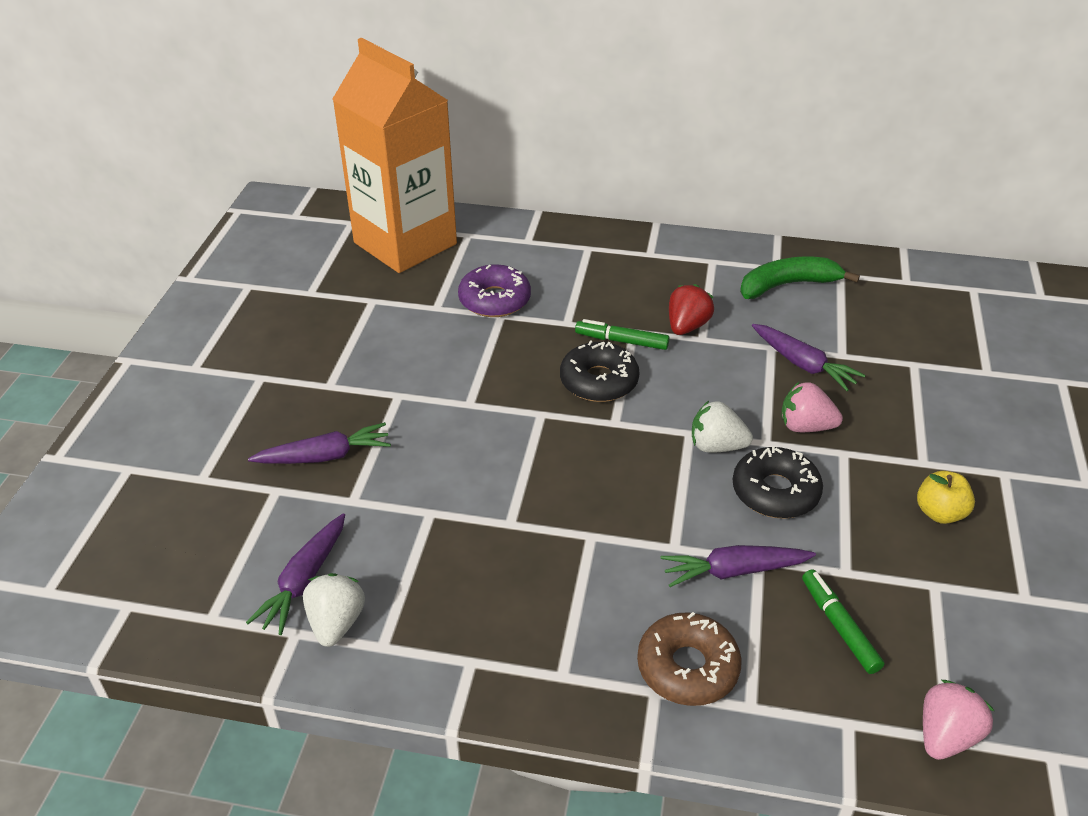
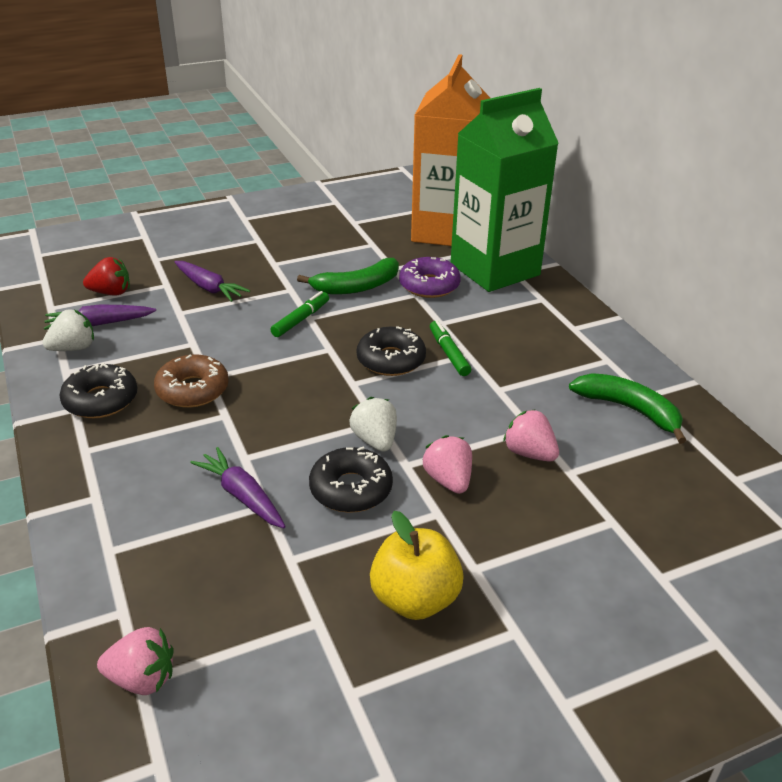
camera: 55 degrees right, 5 degrees down
brown donut [637,612,742,706] -> brown donut moved to [154,354,229,408]
red strawberry [669,284,714,335] -> red strawberry moved to [83,257,130,296]
purple carrot [752,324,865,391] -> pink strawberry [503,409,559,462]
green marker [802,569,884,674] -> green marker moved to [270,291,329,337]
yellow apple [917,471,975,524] -> yellow apple [370,511,464,620], size x1.59
none -> black donut [59,363,137,418]
none -> green banana [297,258,399,295]
none -> green carton [451,88,559,292]

